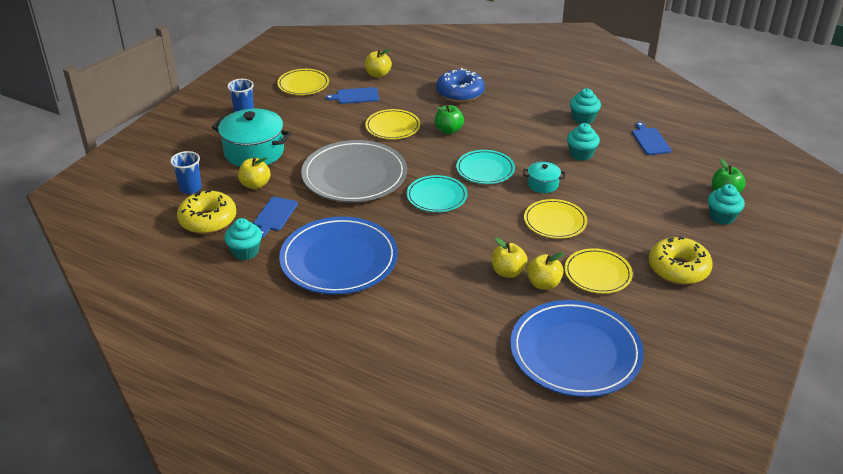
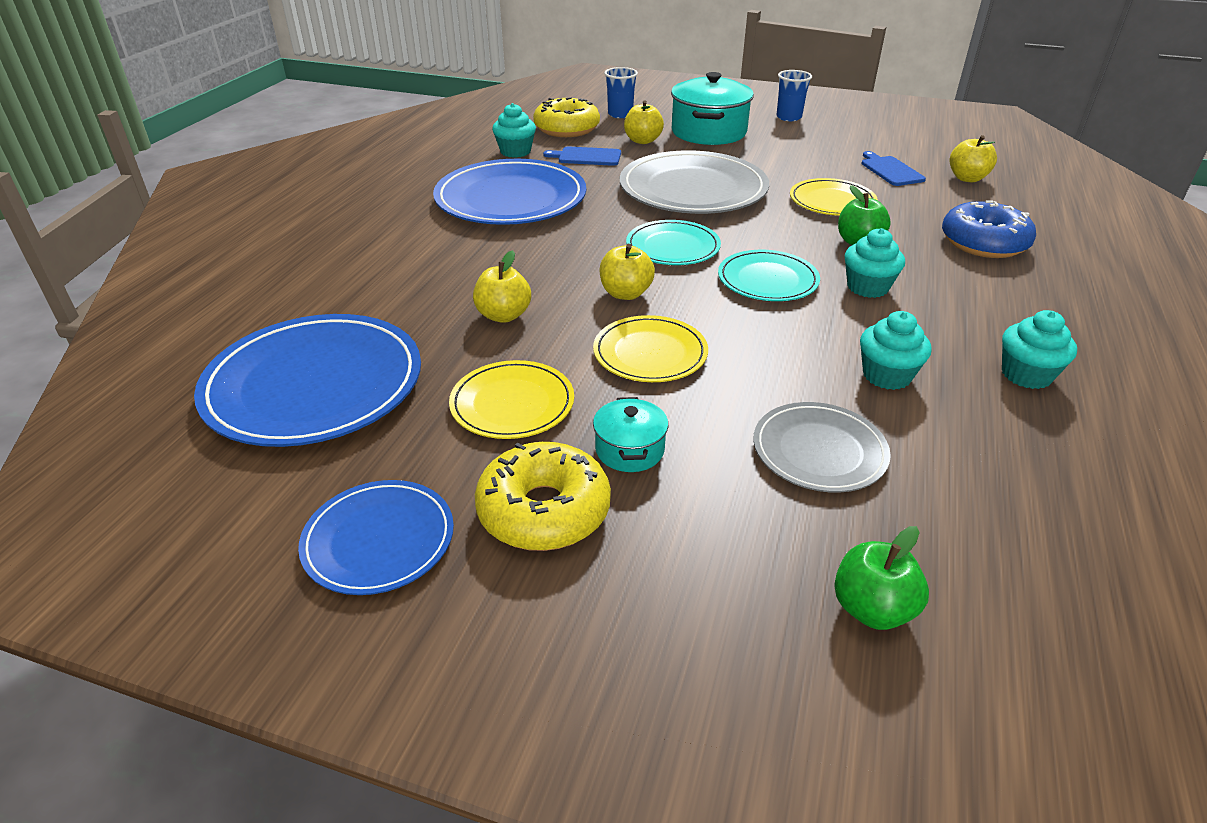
camera: 80 degrees right, 0 degrees up
yellow plate [277,69,329,95] -> none
turquoise pot [523,162,565,193] -> turquoise pot moved to [593,397,668,472]
yellow apple [527,252,564,290] -> yellow apple moved to [600,244,655,300]
blue cutting board [632,122,671,155] -> none
turquoise cupcake [708,184,745,225] -> turquoise cupcake moved to [845,228,905,298]
none -> blue plate [298,480,454,595]
none -> grey plate [753,402,891,493]

